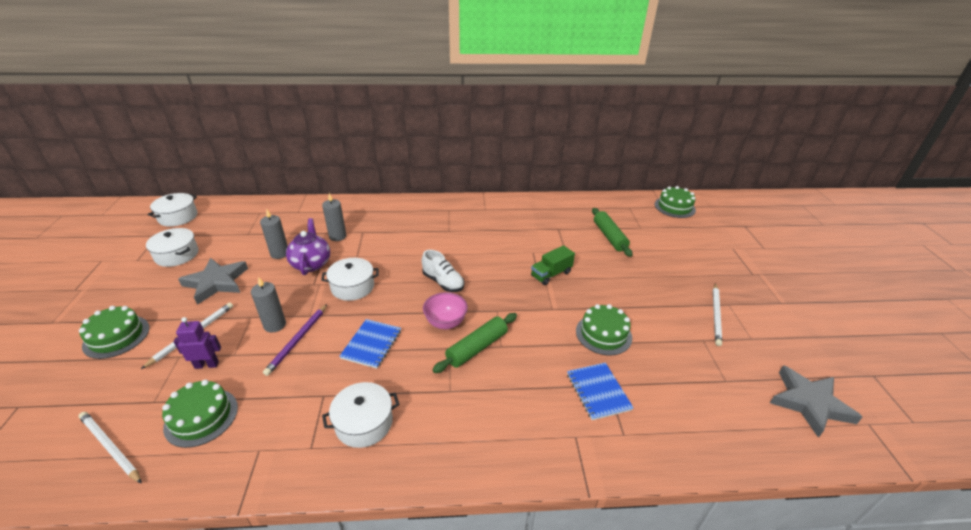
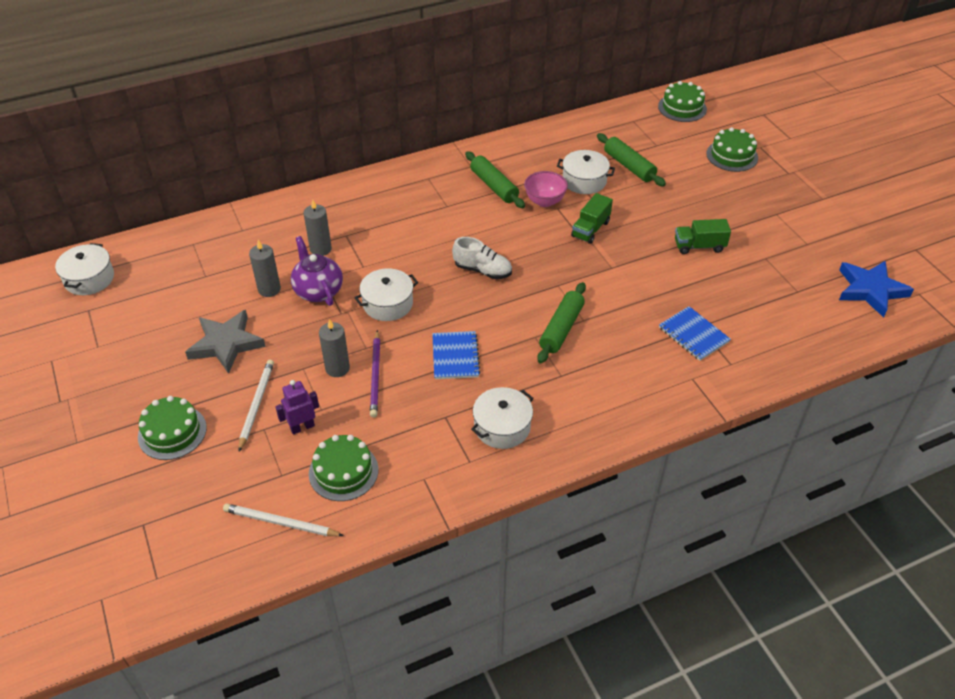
camera: 20 degrees left, 10 degrees up
white pot [146,228,198,267] -> white pot moved to [557,150,615,194]
pink bowl [423,292,468,329] -> pink bowl moved to [524,171,568,207]
green cake [576,304,632,355] -> green cake moved to [706,127,758,172]
white pencil [713,283,722,346] -> none
grey star [770,365,862,438] -> blue star [839,261,914,318]
none -> green rolling pin [465,151,525,208]
none -> green truck [675,219,731,254]

